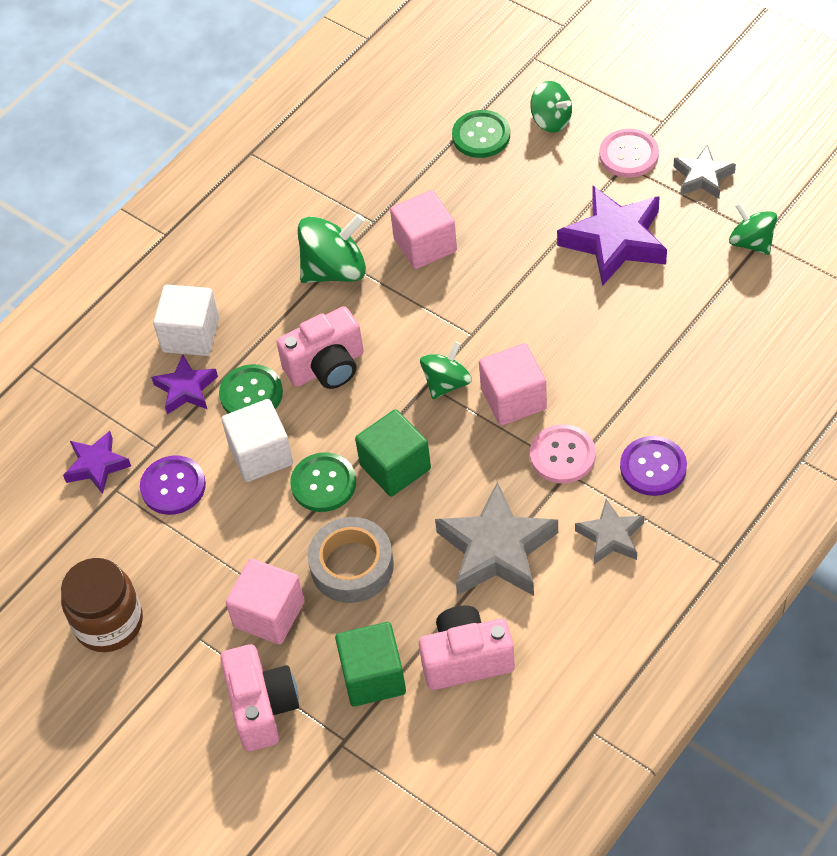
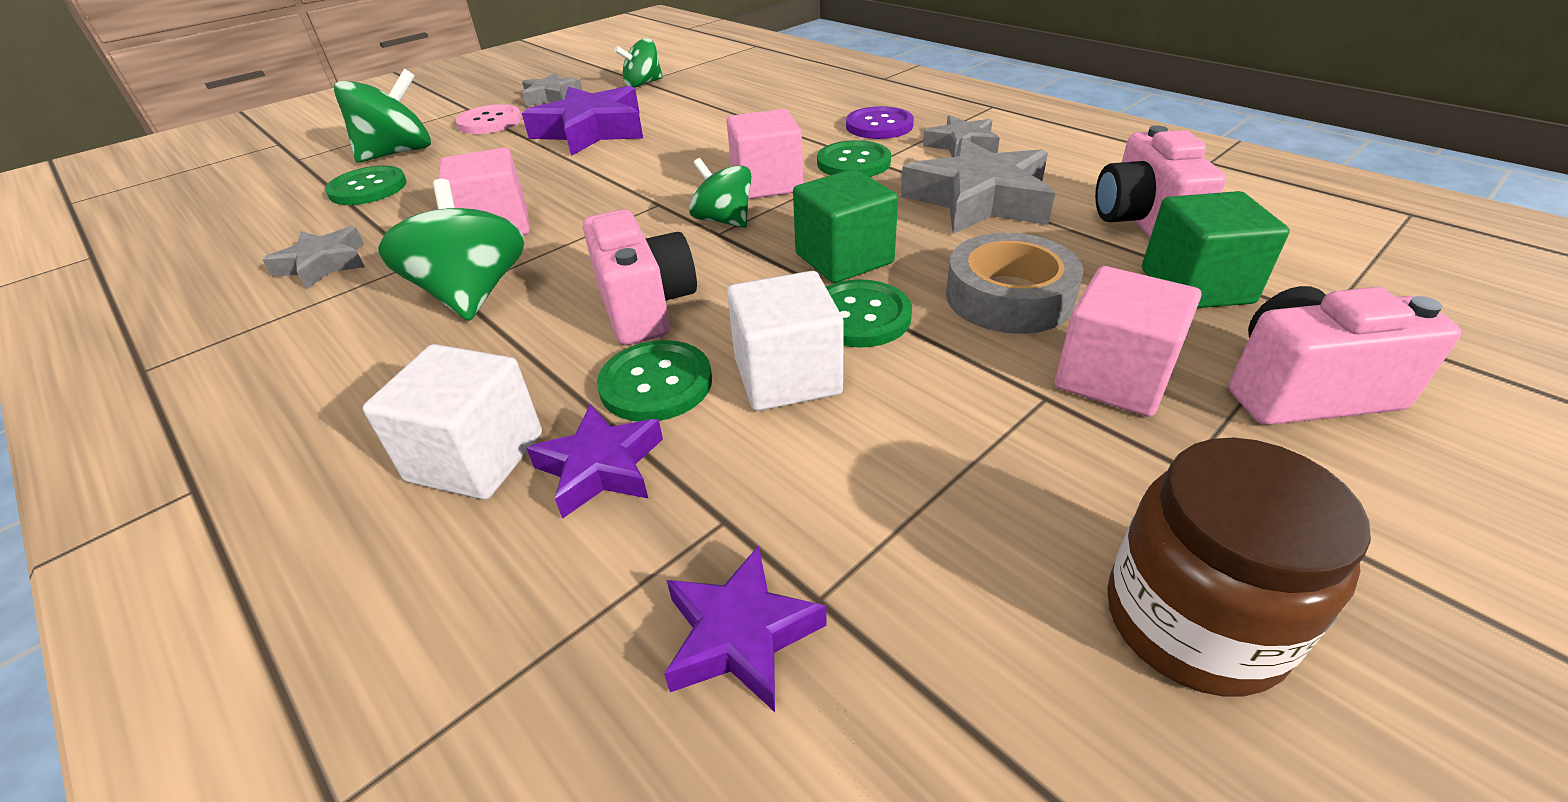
camera: 85 degrees left, 15 degrees down
purple button [140,455,206,515] -> none
green spinning top [530,81,572,133] -> green spinning top [334,69,431,163], size x1.56
pink button [530,424,596,483] -> green button [817,140,891,177]
none -> grey star [262,226,365,289]

